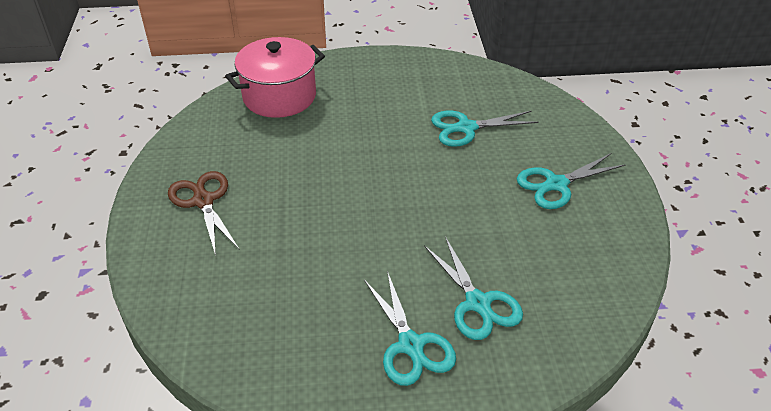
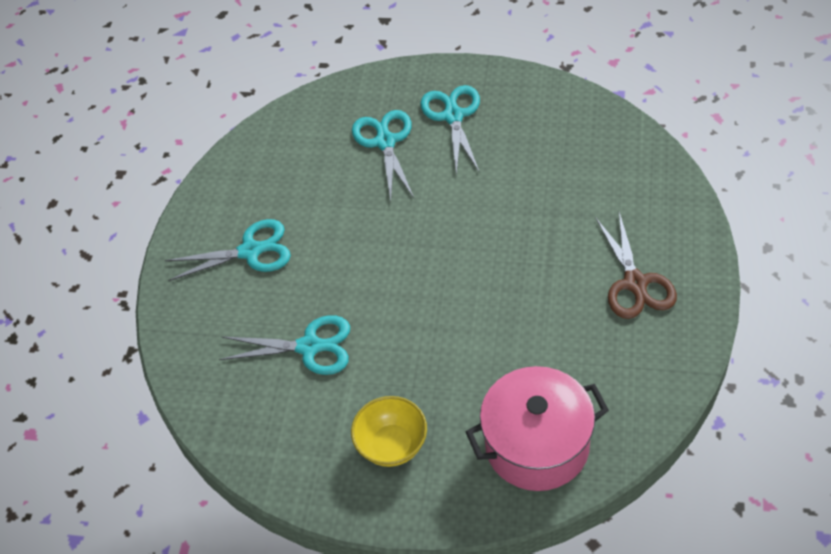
camera: 160 degrees left, 10 degrees up
none -> yellow bowl [351,396,427,467]

